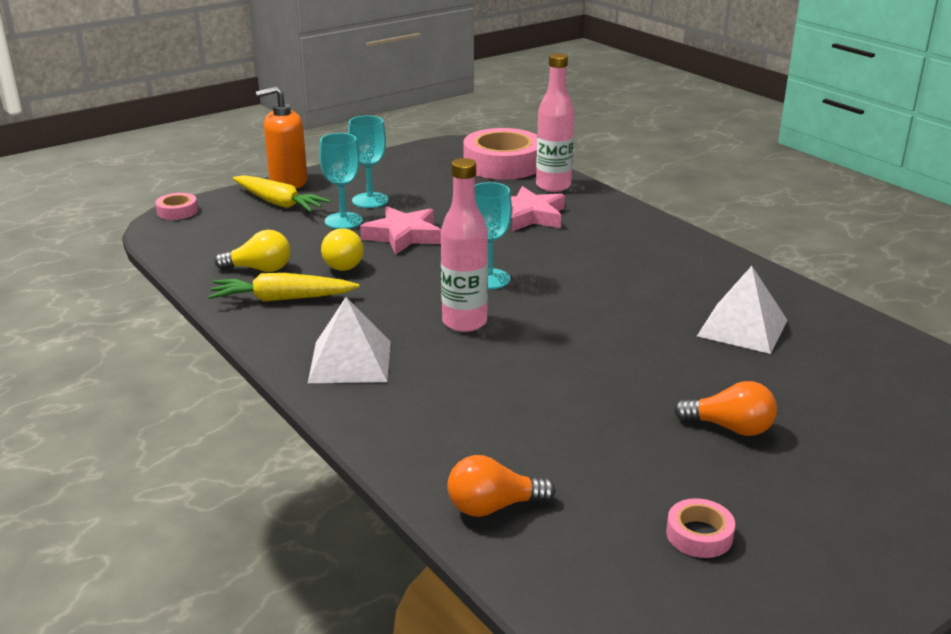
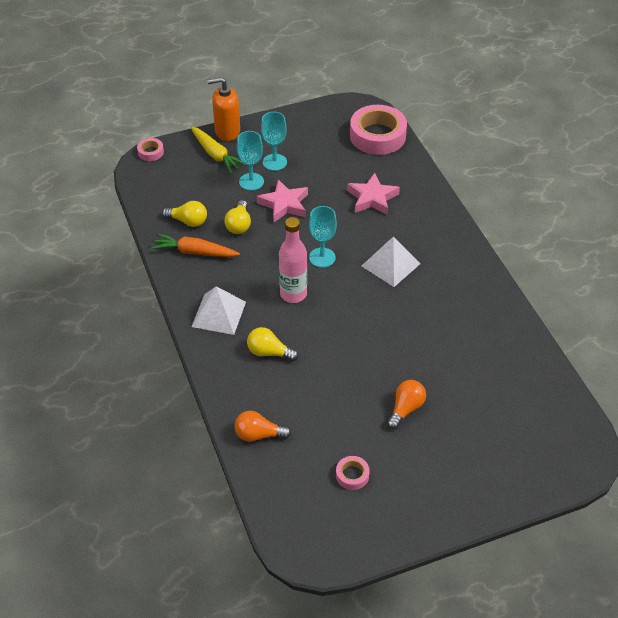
camera: 15 degrees right, 20 degrees up
yellow carrot [208,273,359,302] -> orange carrot [151,233,240,257]
pink bottle [536,53,574,192] -> none
orange light bulb [674,381,777,436] -> orange light bulb turned 90 degrees counterclockwise [387,380,426,429]
white pyramid [697,266,788,354] -> white pyramid moved to [362,237,421,287]
none -> yellow light bulb [247,327,298,361]

